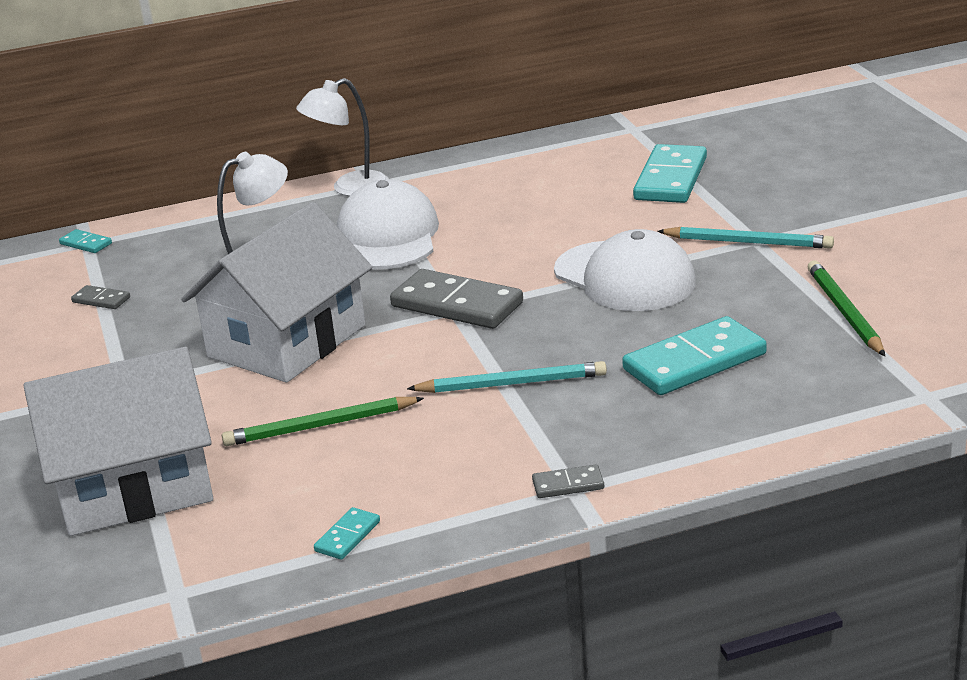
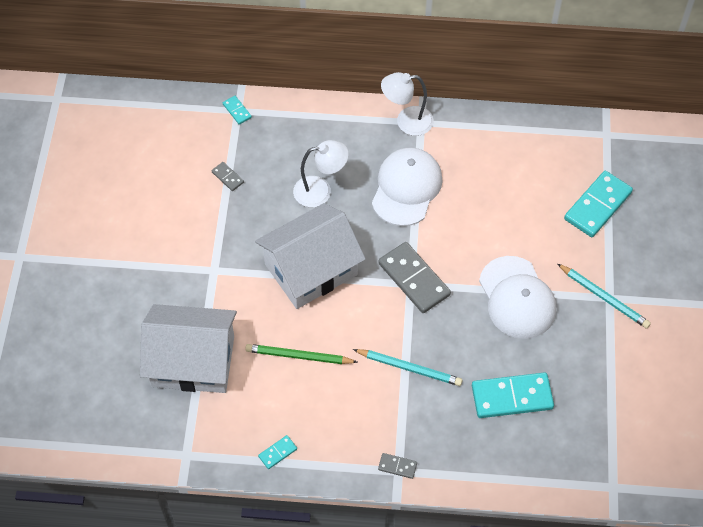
camera: 20 degrees right, 30 degrees up
green pencil [808,260,885,356] -> none

